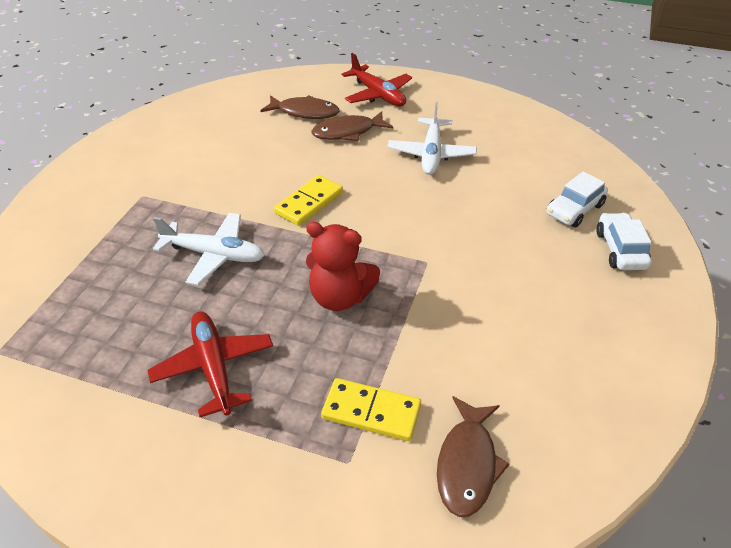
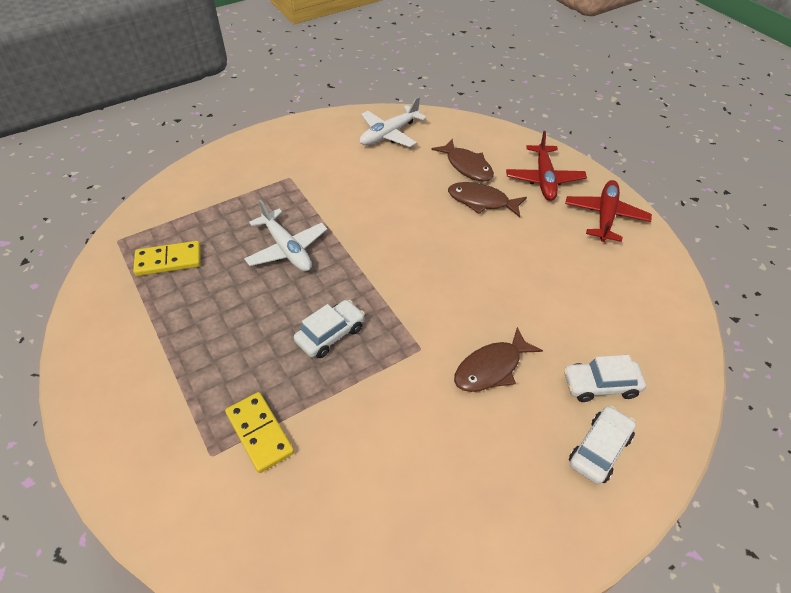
camera: 40 degrees right, 5 degrees up
red plane [147,311,273,417] -> red plane moved to [565,180,652,242]
yellow domino [274,175,343,226] -> yellow domino moved to [133,241,201,276]
red teddy bear [306,222,380,311] -> white car [294,300,365,358]
white plane [388,102,477,175] -> white plane moved to [360,97,427,147]
brown fish [437,396,510,517] -> brown fish moved to [454,327,543,392]

